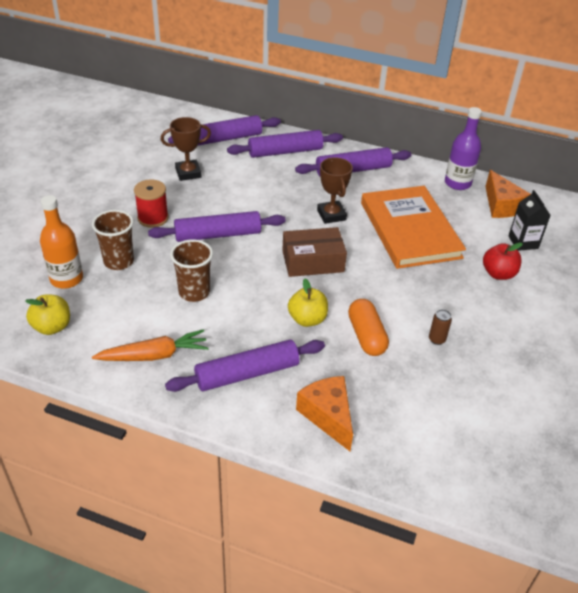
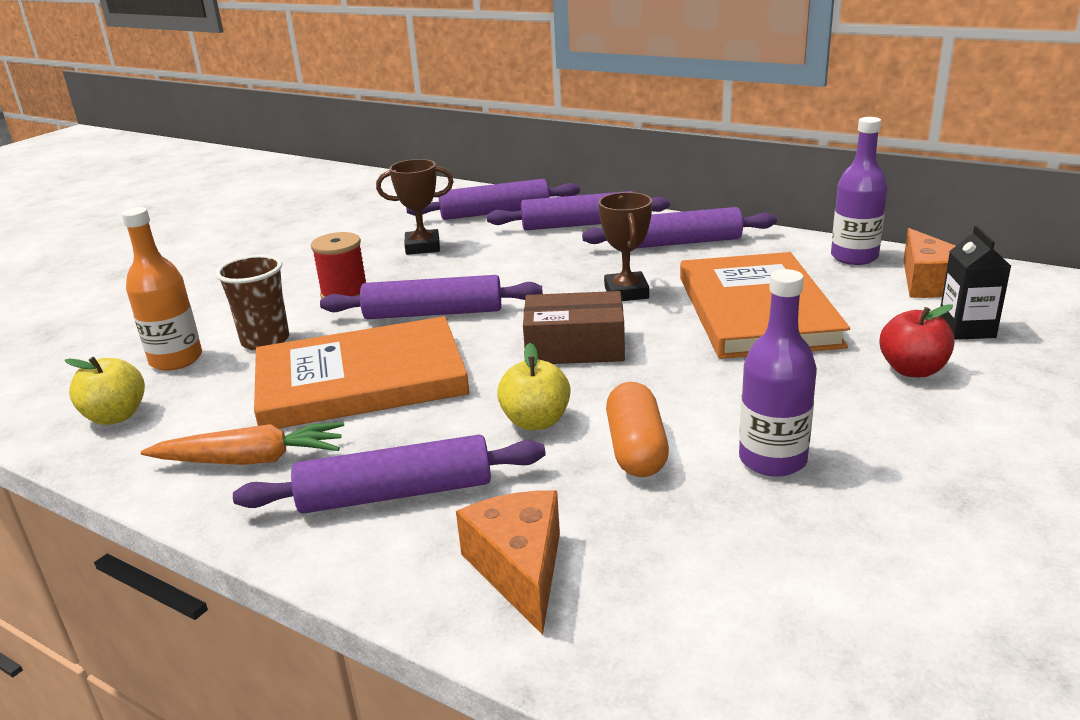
camera: 15 degrees right, 15 degrees down
brown cup [170,239,213,302] -> orange book [254,316,469,429]
brown can [429,309,452,345] -> purple bottle [739,269,817,477]

